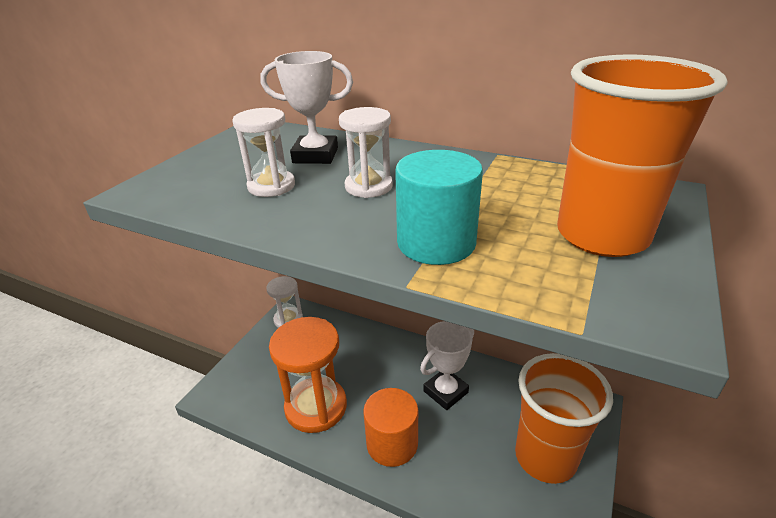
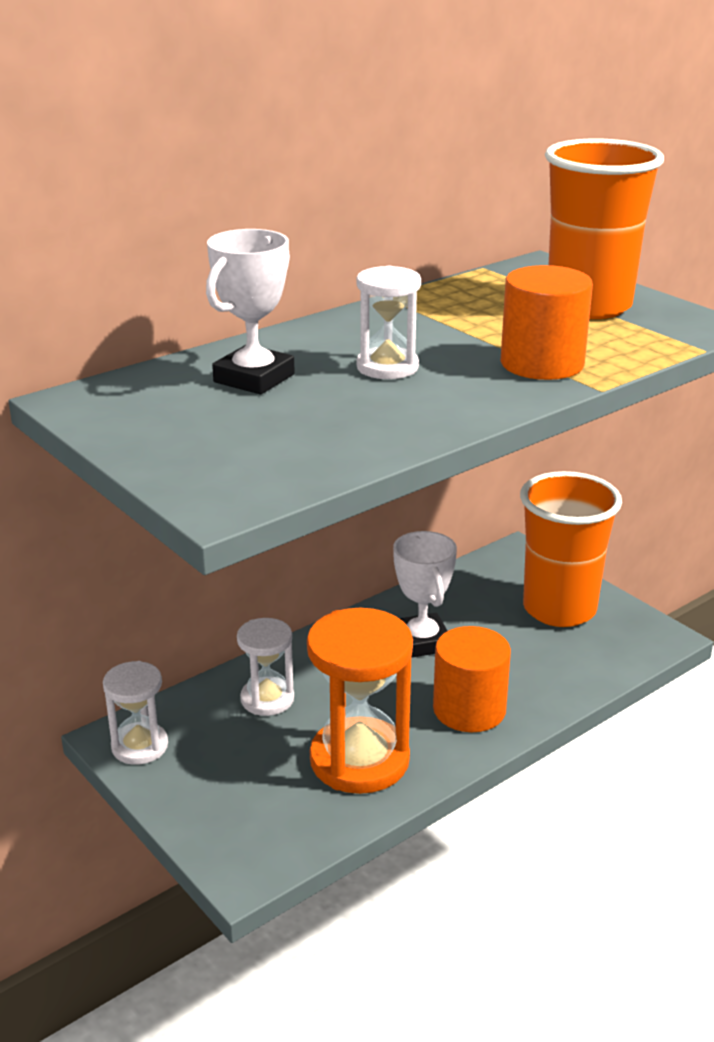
camera: 65 degrees left, 5 degrees down
white hourglass [232,108,295,197] -> white hourglass moved to [237,618,294,716]
turquoise cylinder [395,150,483,265] -> orange cylinder [501,265,593,380]

